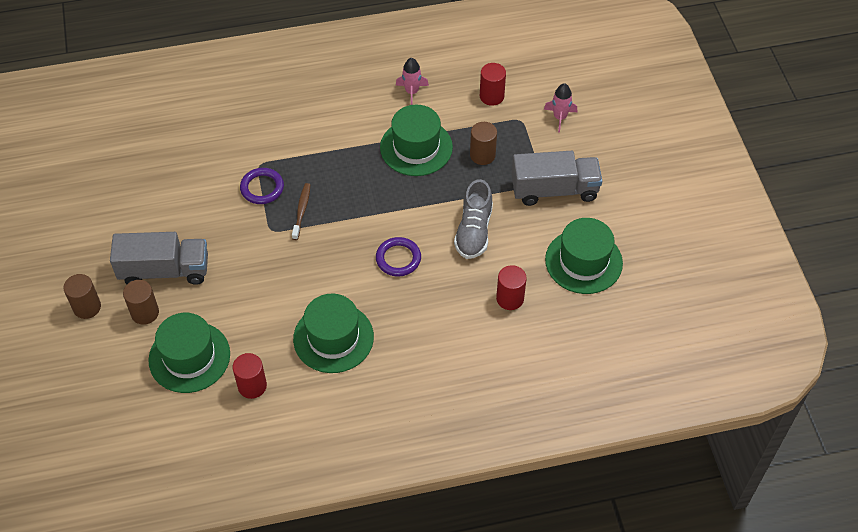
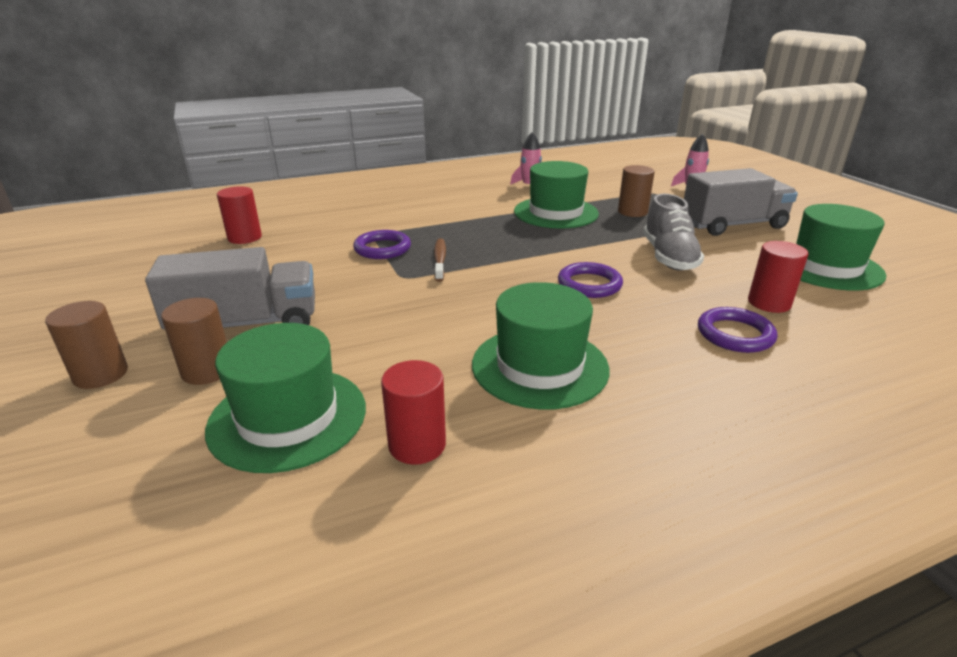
camera: 10 degrees left, 25 degrees down
red cylinder [480,63,506,106] -> red cylinder moved to [217,186,262,244]
none -> purple ring [698,307,777,353]

